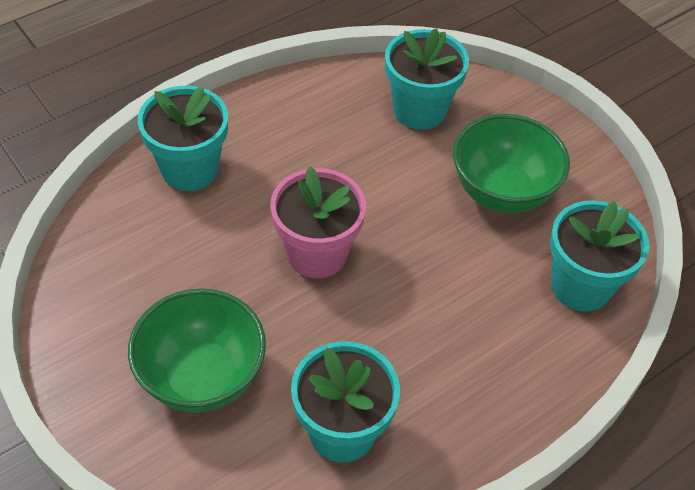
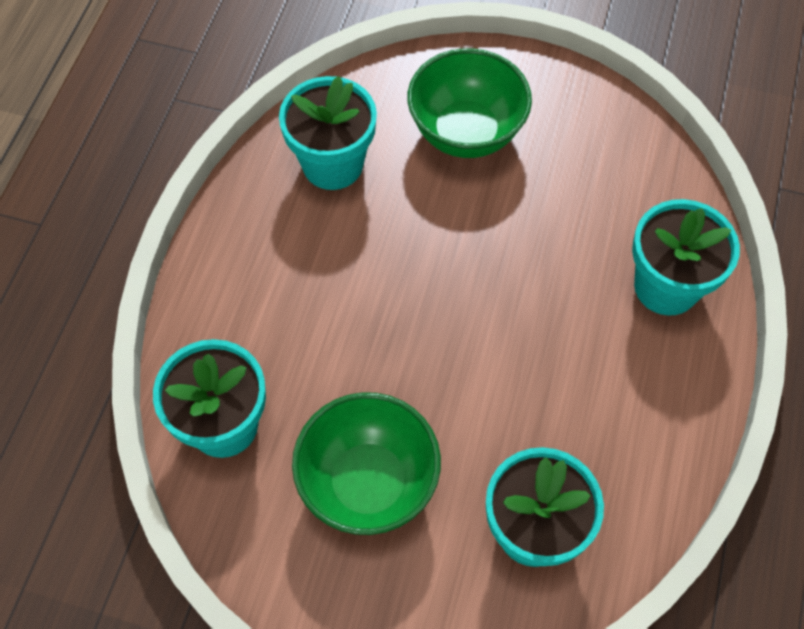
camera: 145 degrees right, 10 degrees up
pink flower pot [270,166,366,279] -> none

